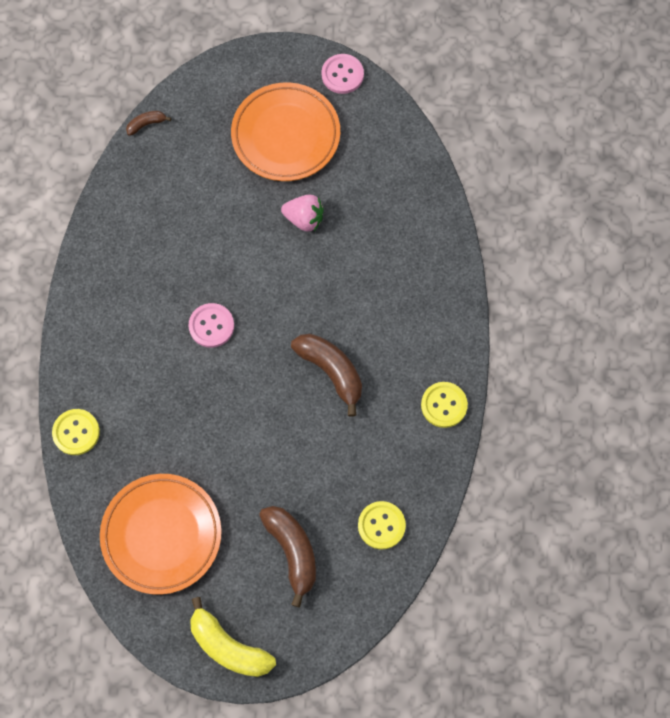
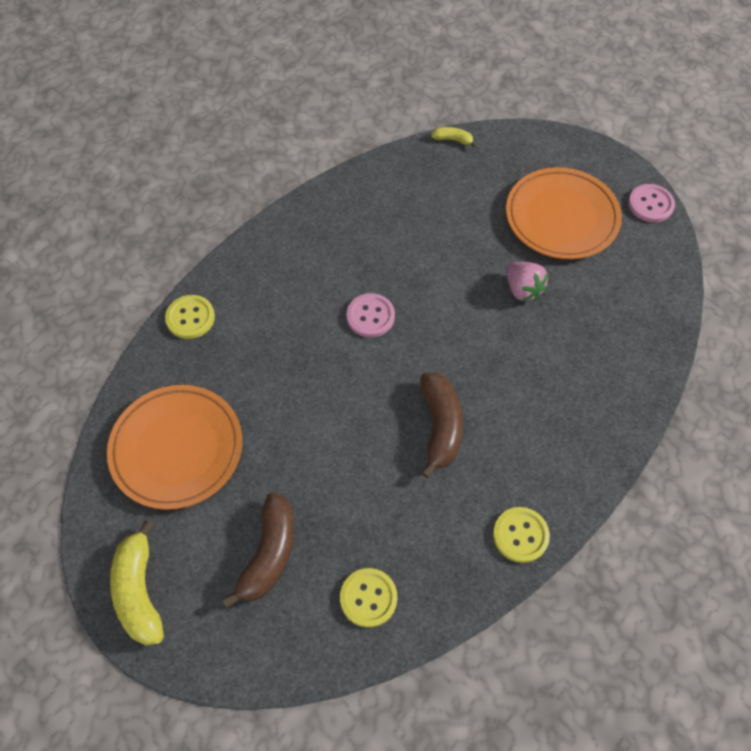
camera: 40 degrees right, 10 degrees down
brown banana [126,111,171,136] -> yellow banana [431,127,476,148]

